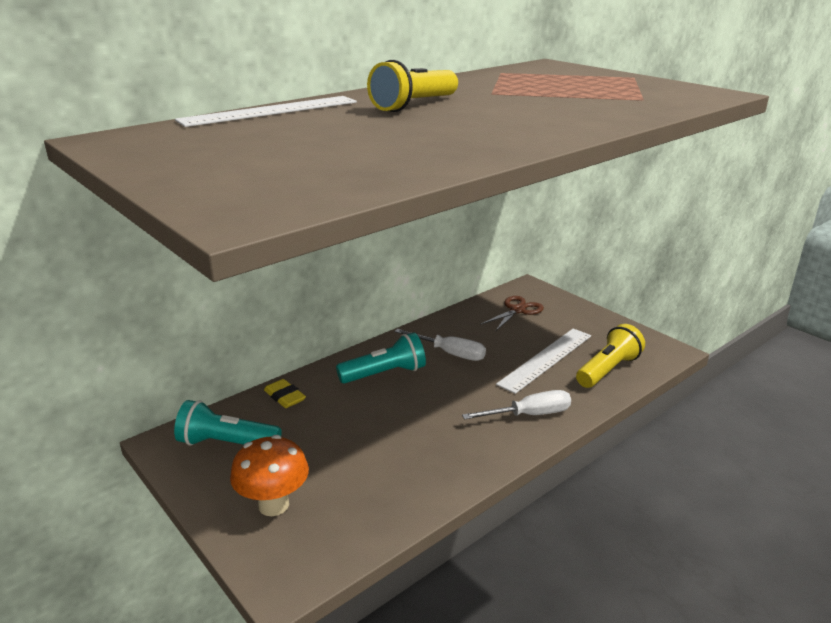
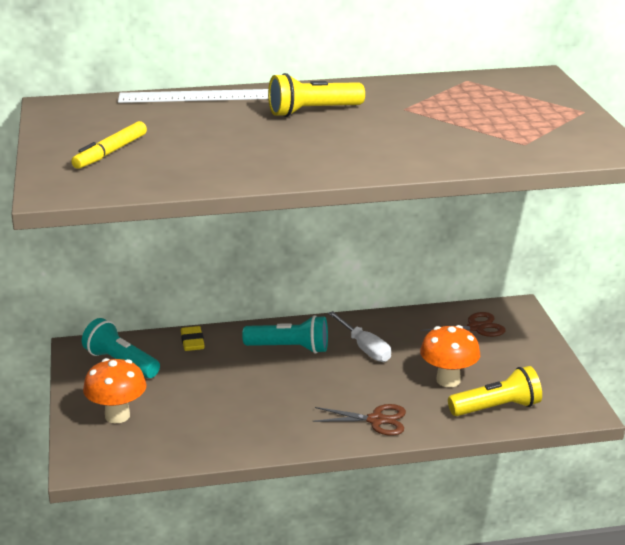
camera: 30 degrees right, 0 degrees up
white screwdriver [462,390,571,420] -> brown scissors [312,404,406,436]
white ruler [496,329,591,394] -> orange mushroom [420,325,480,387]
none -> yellow marker [71,121,147,169]

